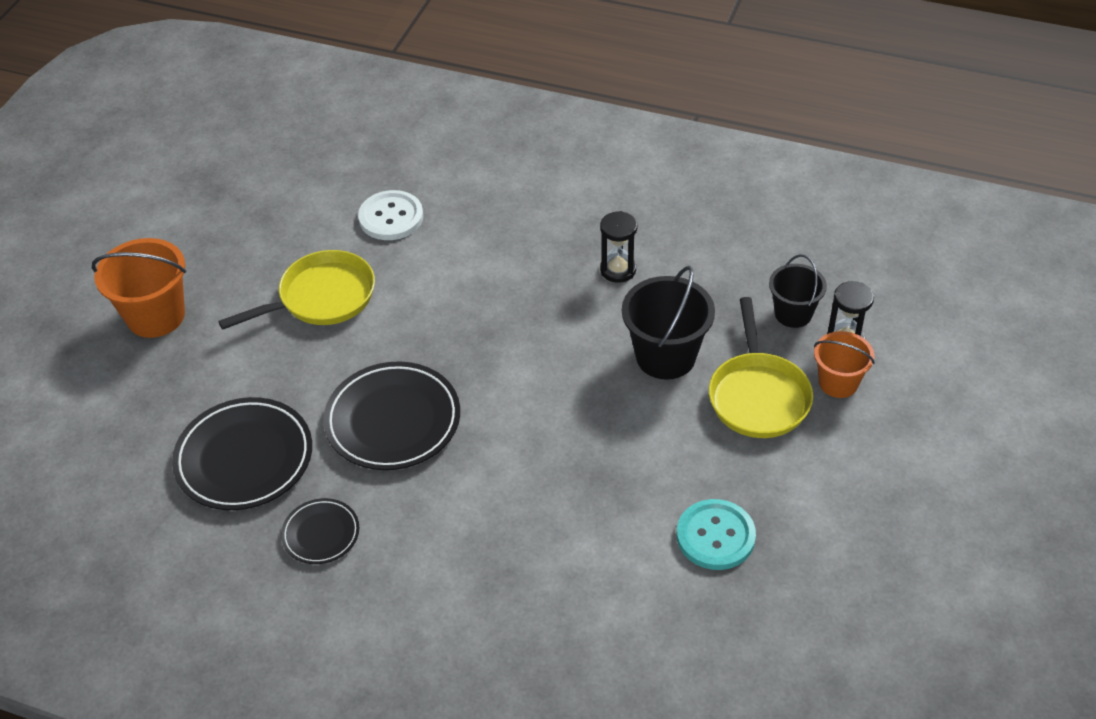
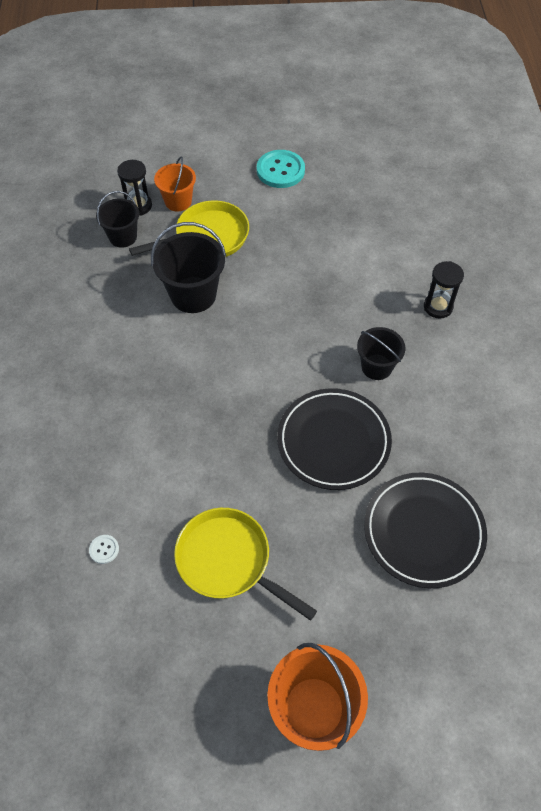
camera: 115 degrees left, 10 degrees up
black plate [281,498,359,564] -> none
white button [358,190,423,240] -> white button [89,535,119,564], size x0.45
black hourglass [600,211,637,283] -> black hourglass moved to [424,261,464,319]
turquoise button [677,499,756,570] -> turquoise button moved to [257,150,305,188]
none -> black bucket [357,327,405,380]

